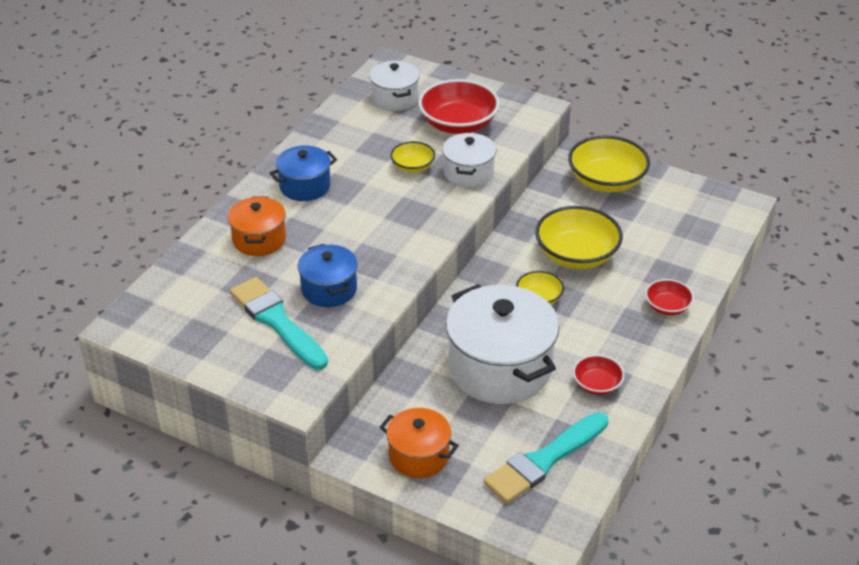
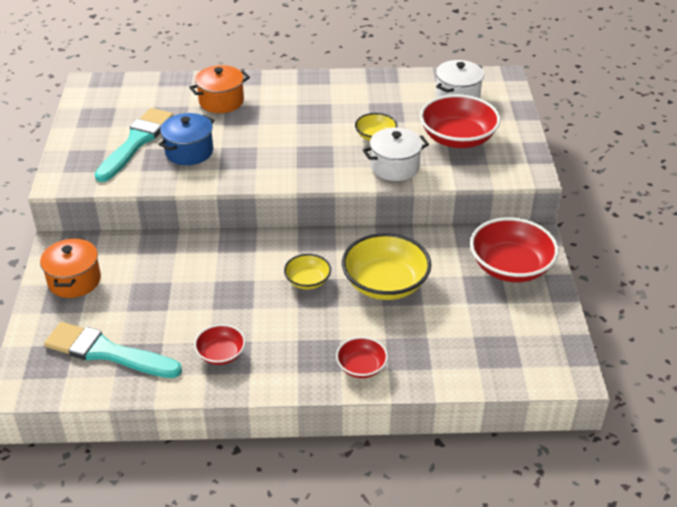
camera: 60 degrees right, 0 degrees up
blue pot [270,145,337,201] -> none
white pot [446,284,559,404] -> none
yellow bowl [568,135,650,192] -> red bowl [470,217,559,282]

